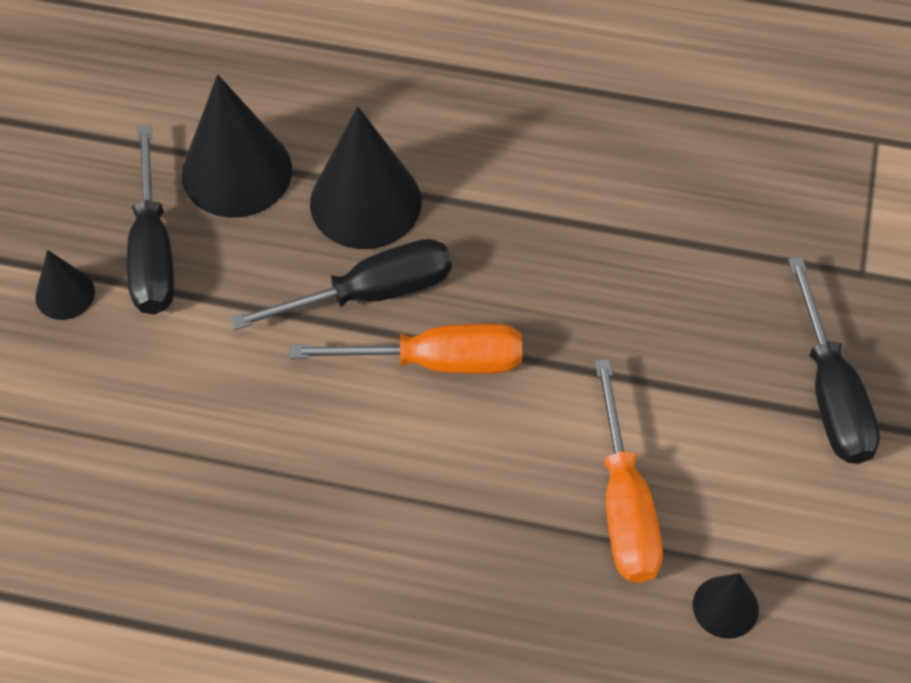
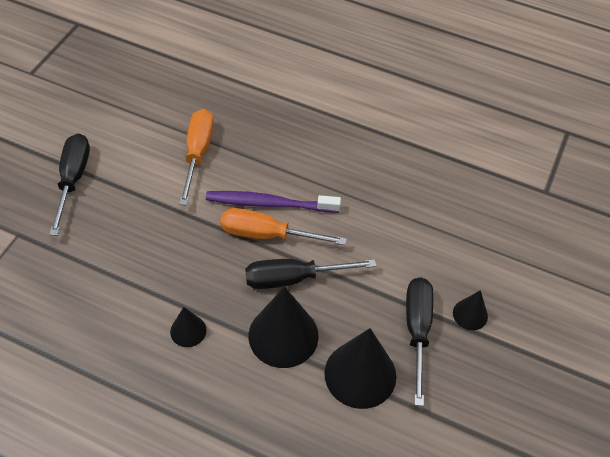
camera: 170 degrees left, 5 degrees down
black cone [693,573,759,639] -> black cone moved to [170,307,207,347]
none -> purple toothbrush [206,191,341,213]

